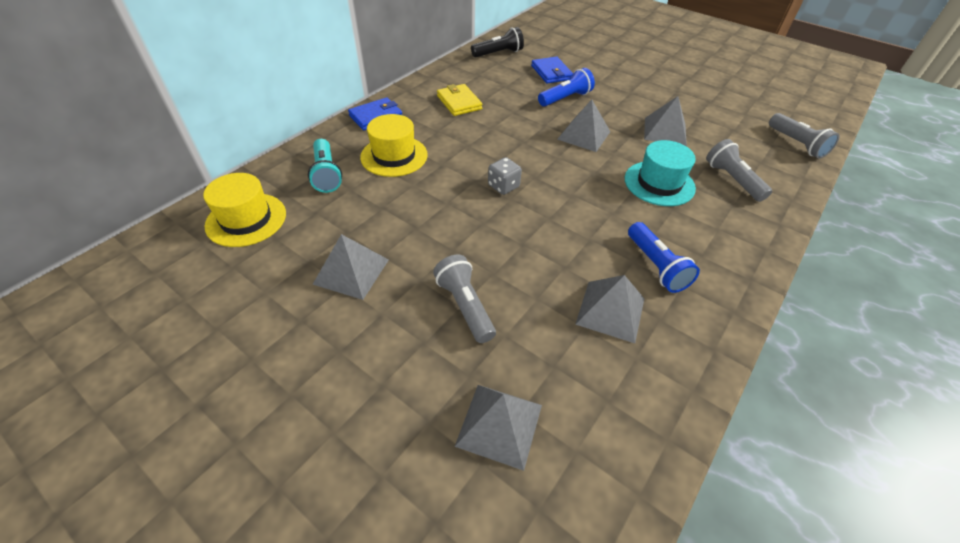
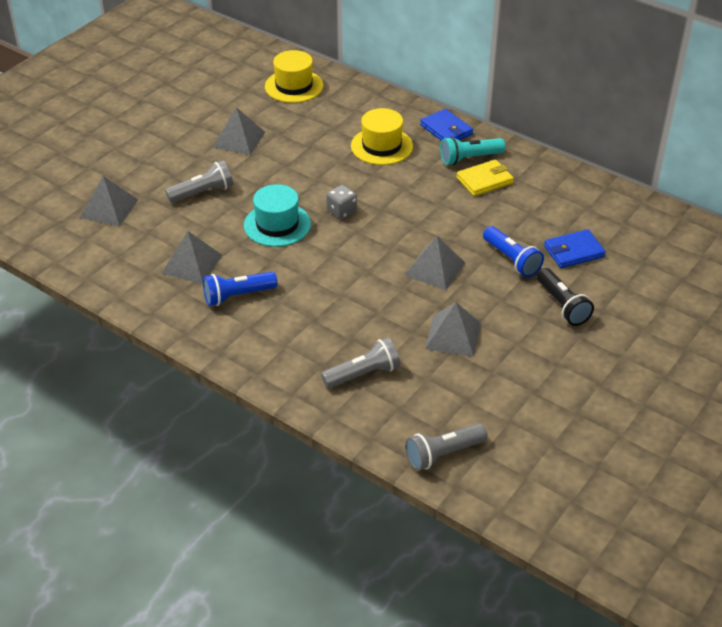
camera: 90 degrees right, 5 degrees down
turquoise flashlight [308,139,342,193] -> turquoise flashlight moved to [440,137,505,165]
black flashlight [471,27,524,57] -> black flashlight moved to [537,268,594,326]
turquoise hat [625,140,696,206] -> turquoise hat moved to [244,184,311,247]

